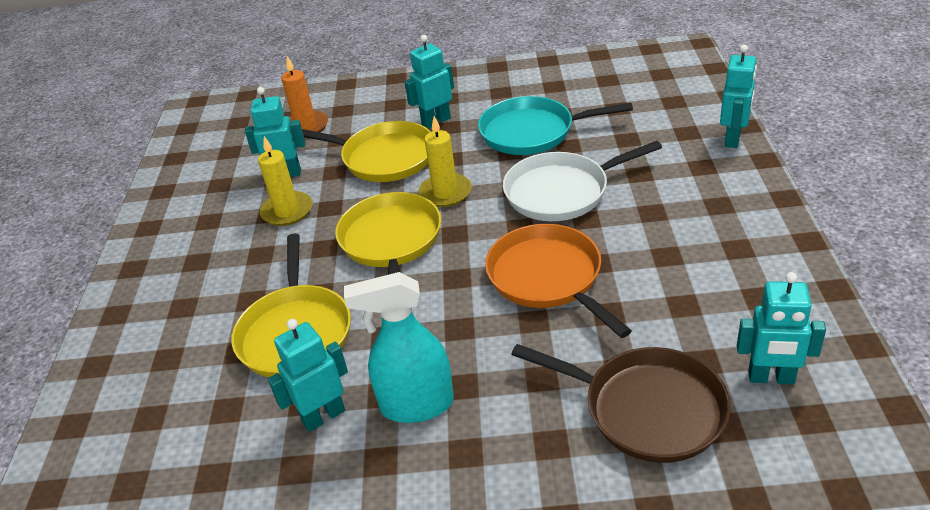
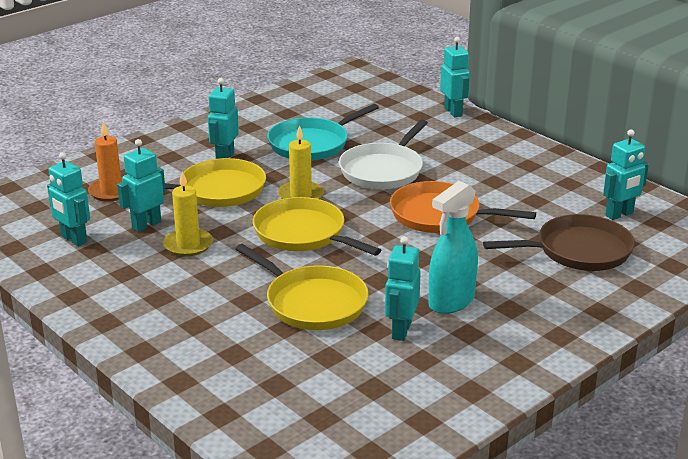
camera: 45 degrees left, 10 degrees down
none -> turquoise robot [47,152,90,246]

